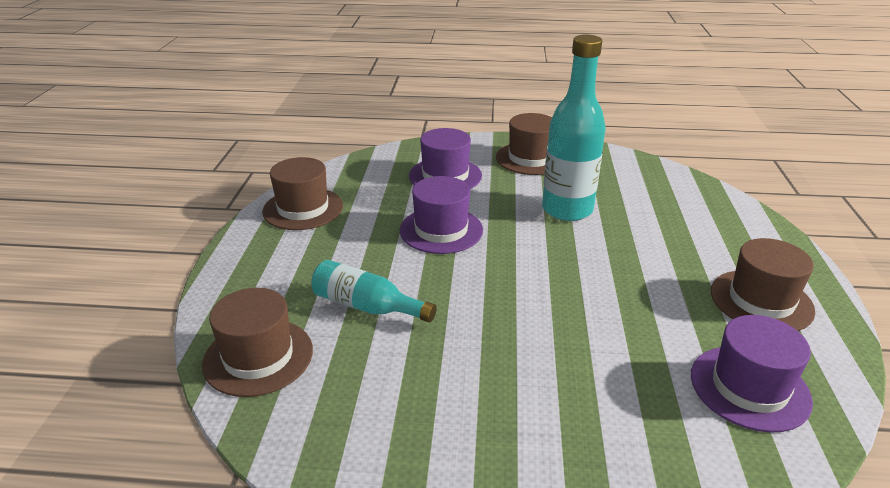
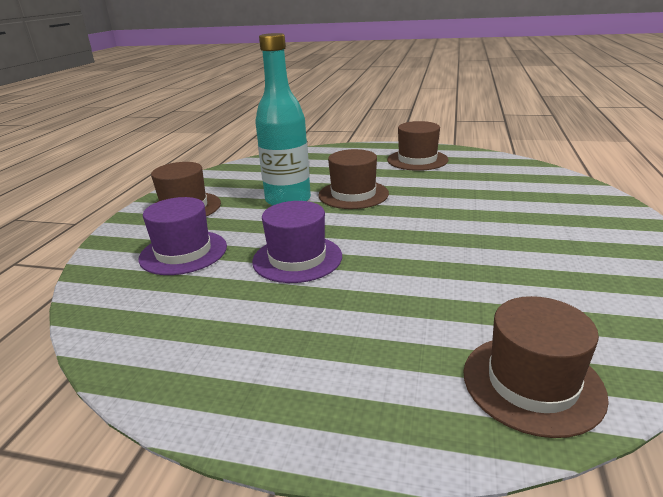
camera: 80 degrees left, 5 degrees down
brown hat [262,157,343,230] -> brown hat moved to [318,149,389,209]
turquoise bottle [311,260,437,322] -> none
purple hat [691,315,813,433] -> none

